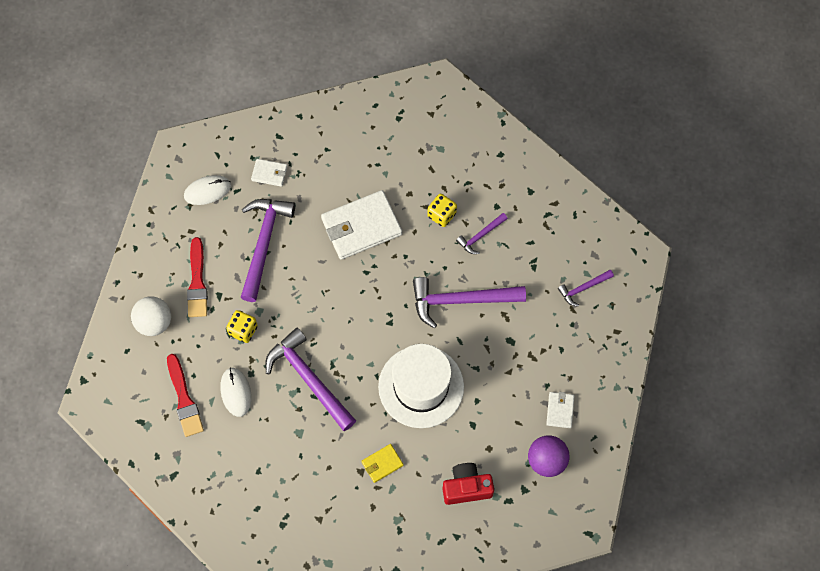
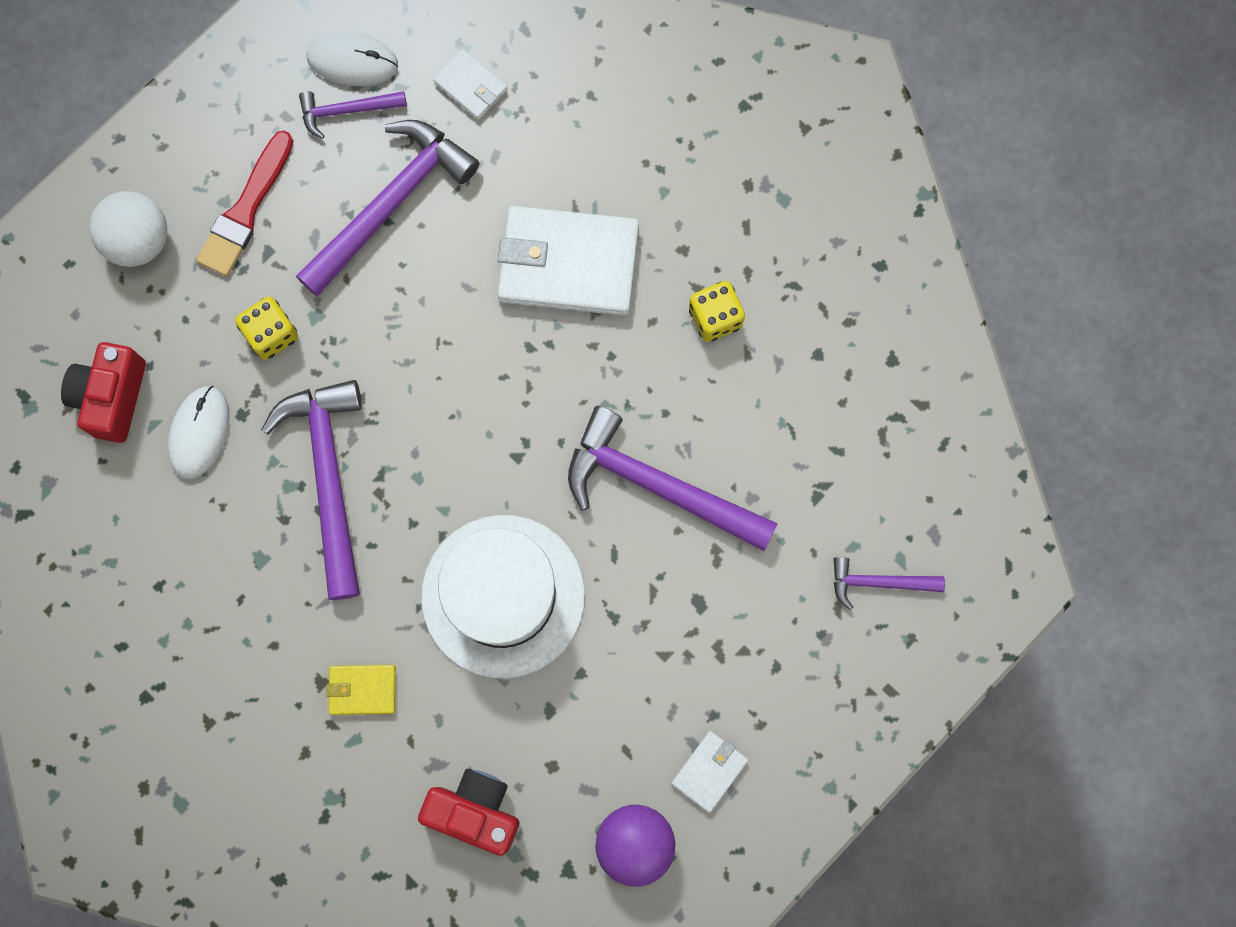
camera: 30 degrees right, 10 degrees up
red brush [167,354,204,437] -> red camera [61,342,146,443]
purple hammer [456,213,508,254] -> purple hammer moved to [299,91,407,139]

